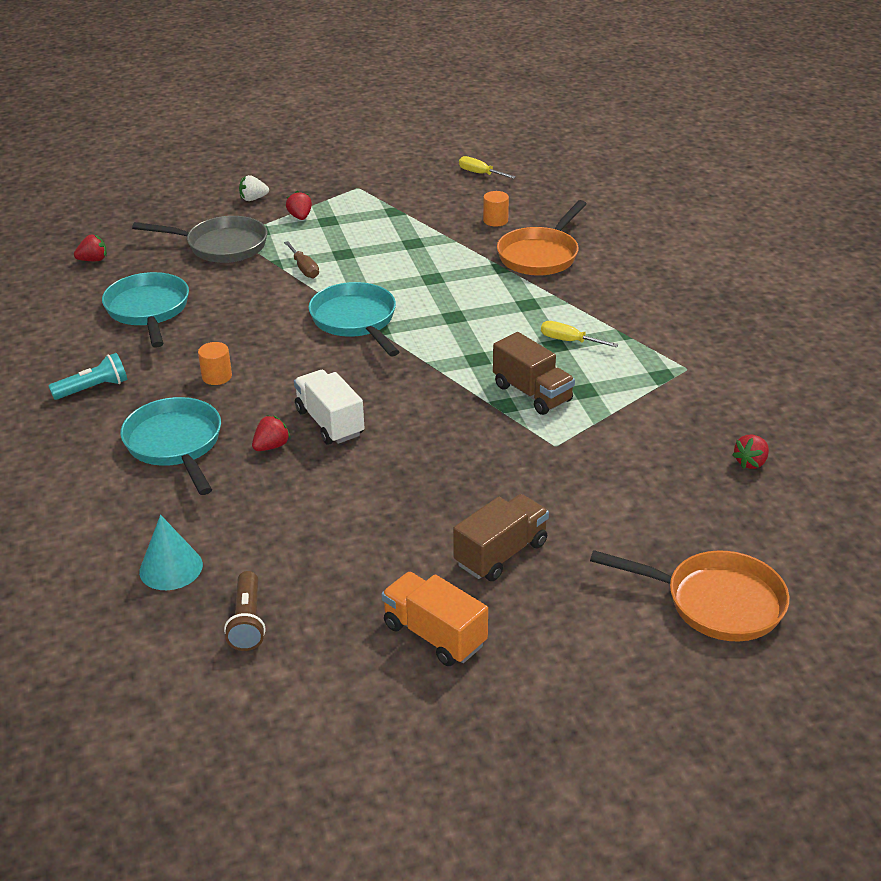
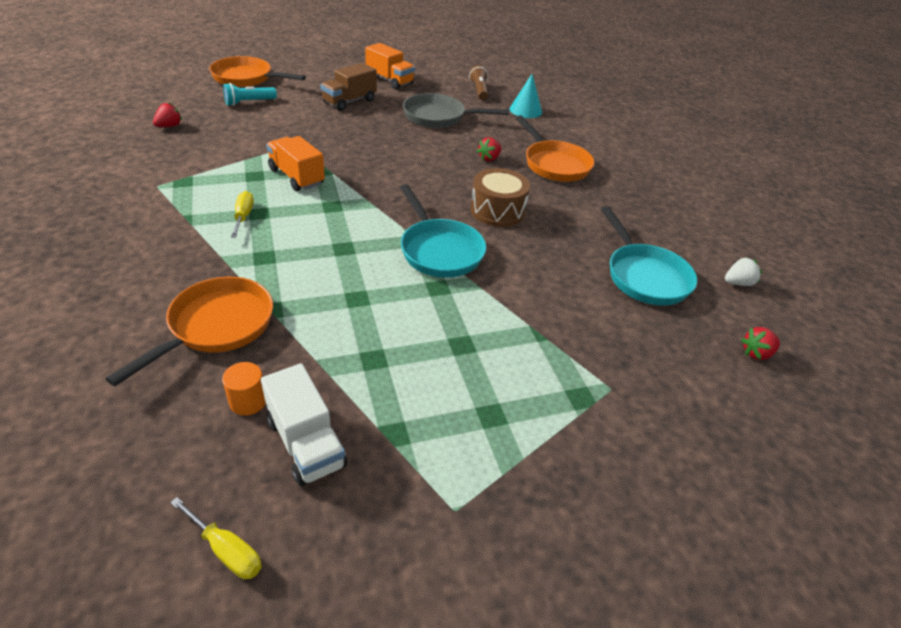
camera: 175 degrees right, 5 degrees up
turquoise flashlight [49,353,127,400] -> turquoise flashlight moved to [223,83,277,106]
turquoise pan [121,397,221,495] -> orange pan [516,115,594,182]
grey pan [132,216,268,263] -> grey pan moved to [403,93,509,128]
orange cylinder [198,342,232,385] -> none
white strawberry [239,175,269,201] -> white strawberry moved to [725,257,762,286]
brown screwdriver [284,241,319,278] -> none
red strawberry [286,191,312,220] -> none
white truck [294,370,364,445] -> white truck moved to [261,363,347,486]
brown truck [493,332,575,415] -> orange truck [266,136,325,191]
yellow screwdriver [541,321,618,347] -> yellow screwdriver turned 120 degrees counterclockwise [231,191,254,237]
none -> brown drum [471,168,530,227]

